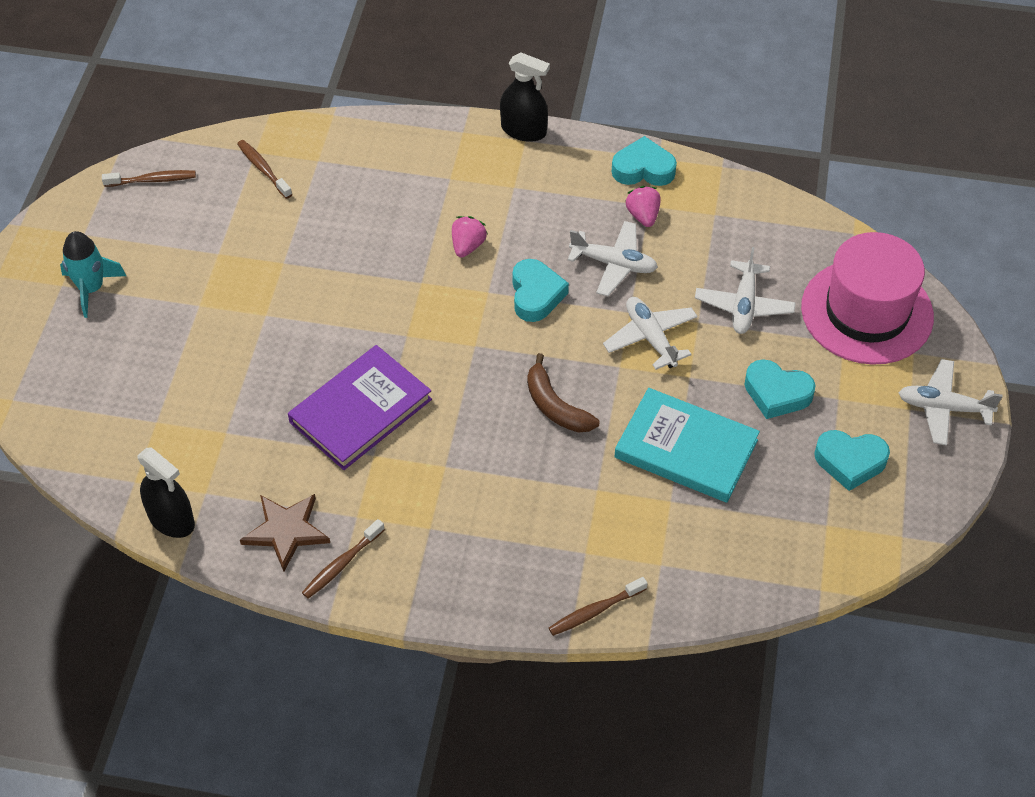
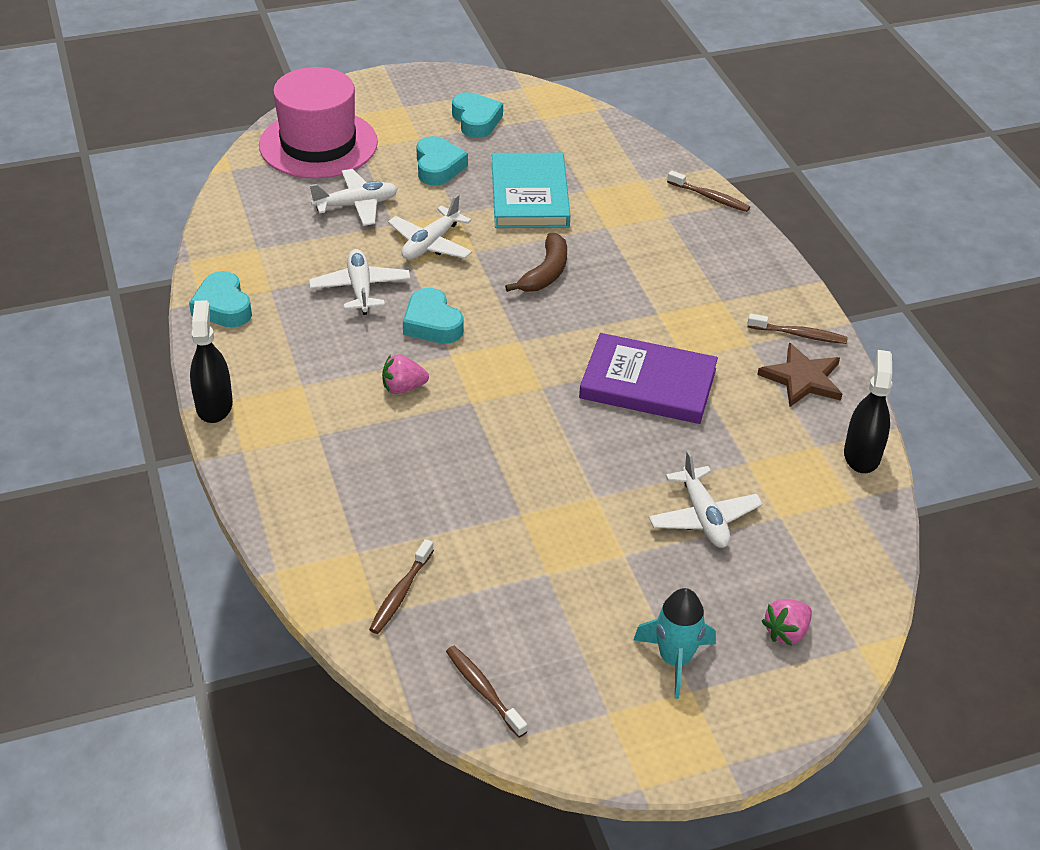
camera: 120 degrees left, 10 degrees down
turquoise heart [512,259,569,322] -> turquoise heart turned 90 degrees counterclockwise [403,288,464,344]
pink strawberry [626,186,661,227] -> pink strawberry moved to [762,599,812,646]
white plane [899,359,1003,445] -> white plane moved to [649,450,763,548]

